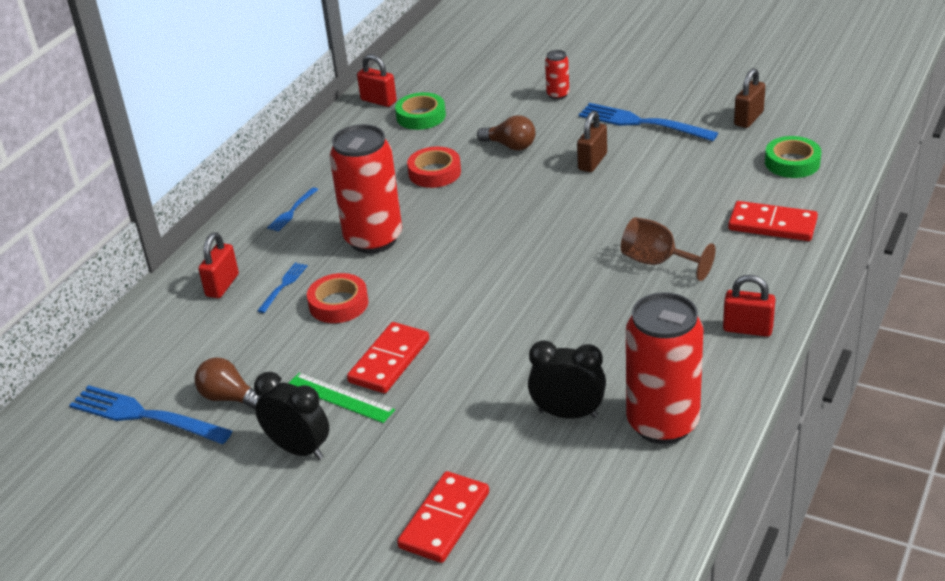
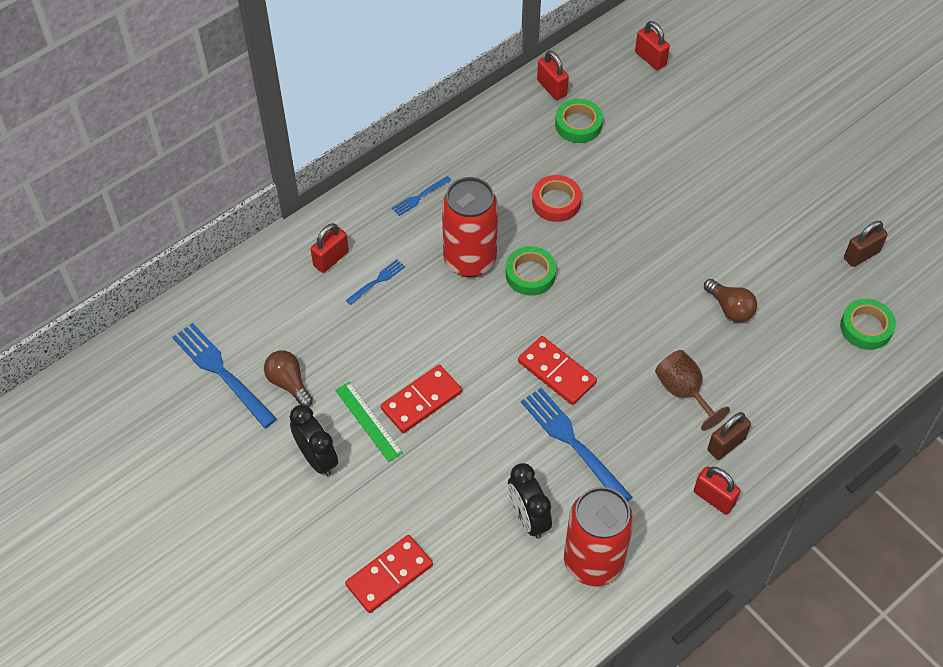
camera: 20 degrees right, 20 degrees up
red tape [307,273,368,323] -> none
brown light bulb [477,115,536,151] -> brown light bulb moved to [704,279,757,322]
black clock [528,340,606,419] -> black clock turned 150 degrees counterclockwise [508,463,552,539]
red can [545,50,569,100] -> none
brown padlock [577,111,607,172] -> brown padlock moved to [708,412,751,460]
blue fork [579,103,718,141] -> blue fork moved to [521,388,632,502]
red domino [728,201,818,241] -> red domino moved to [518,336,597,405]
none -> green tape [505,246,556,296]
none -> red padlock [635,21,670,70]

